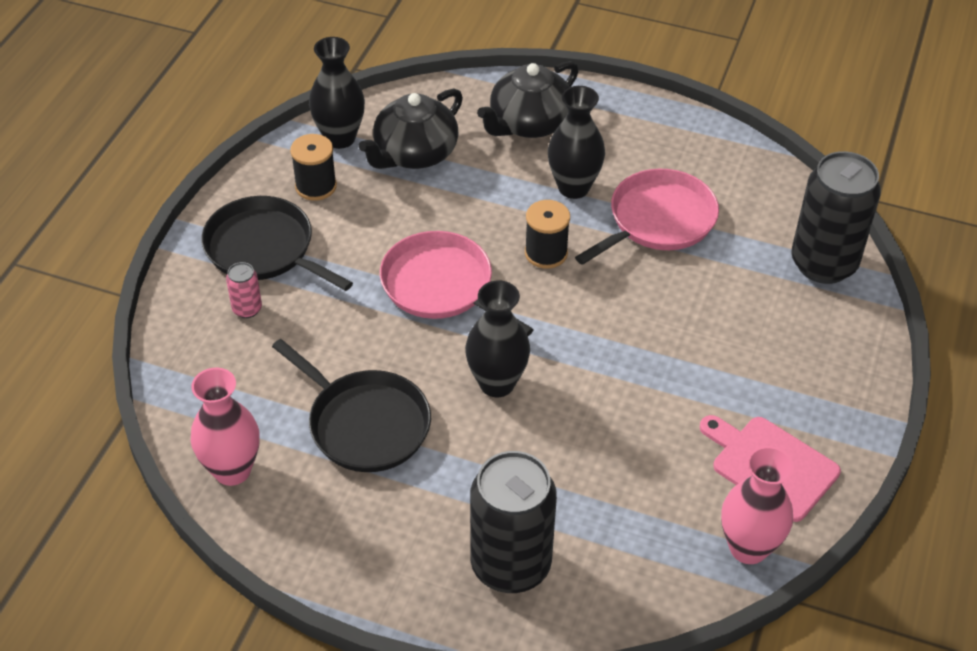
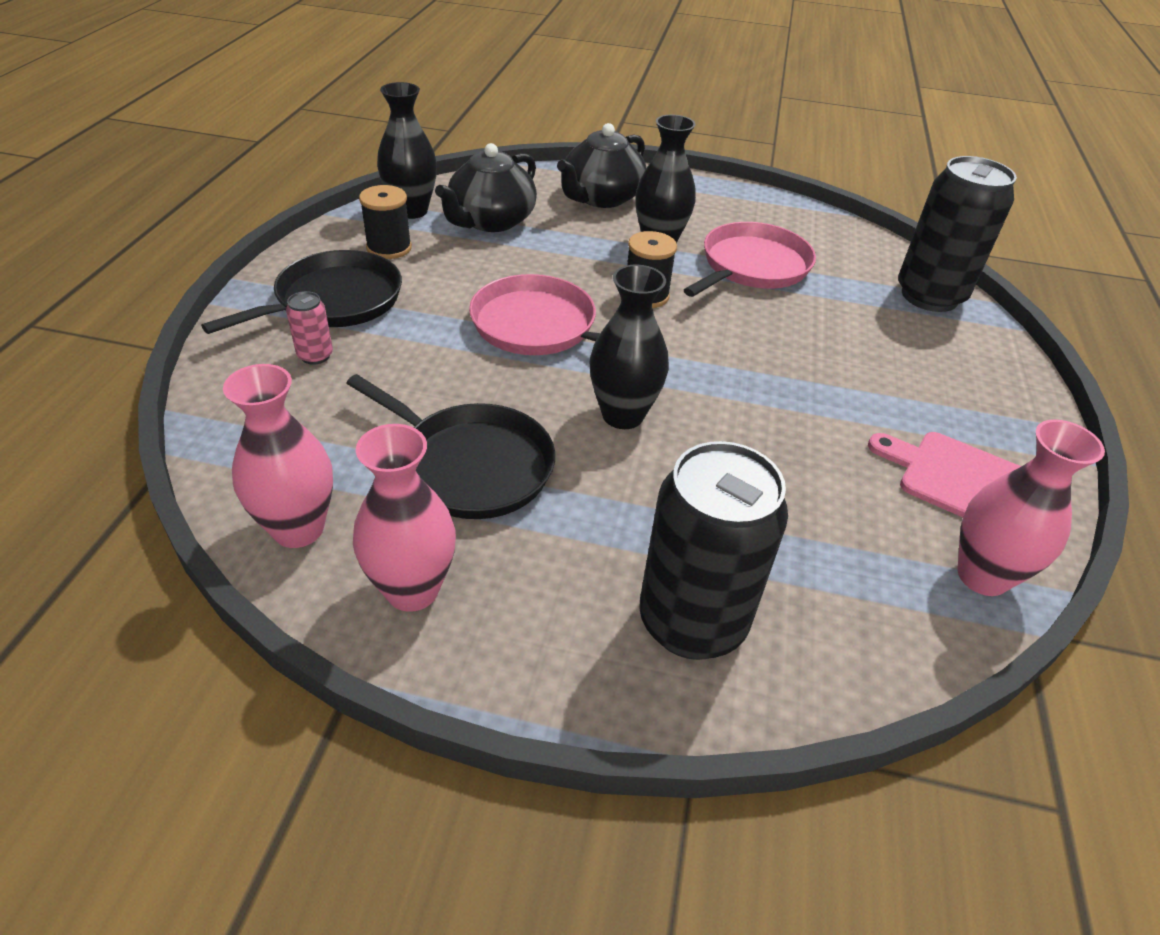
camera: 10 degrees left, 5 degrees down
black pan [201,196,353,291] -> black pan turned 105 degrees clockwise [201,250,402,334]
none -> pink vase [353,424,456,612]

